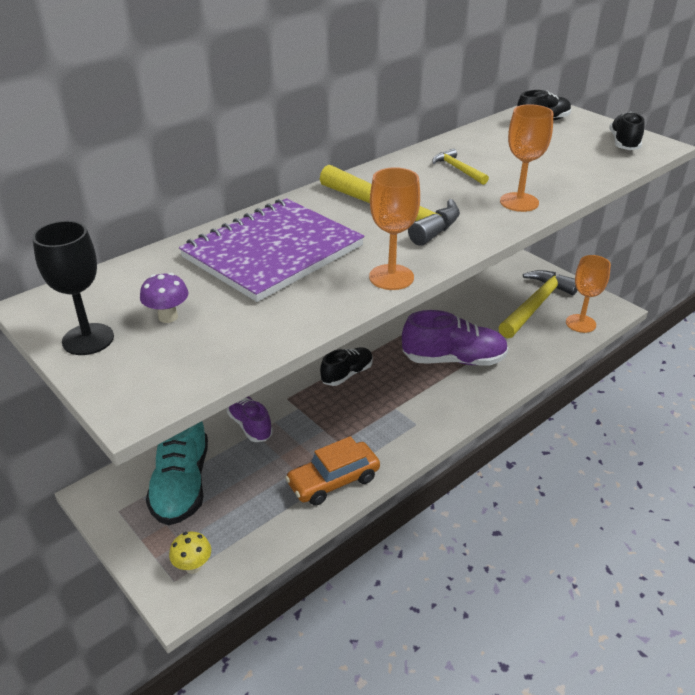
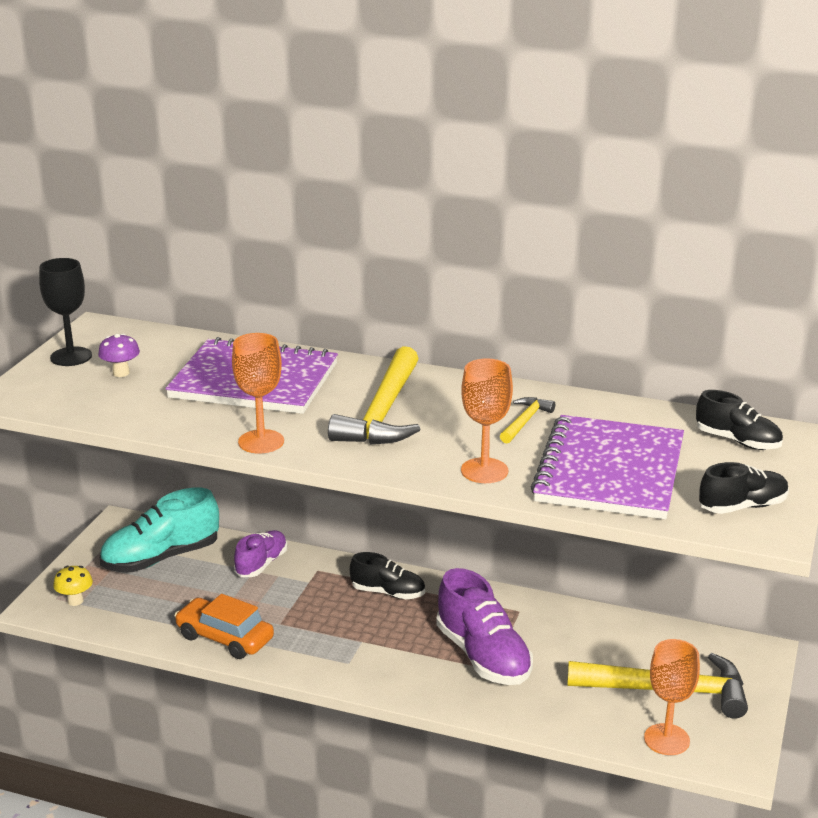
camera: 60 degrees right, 10 degrees down
none -> purple notebook [531,415,684,519]

